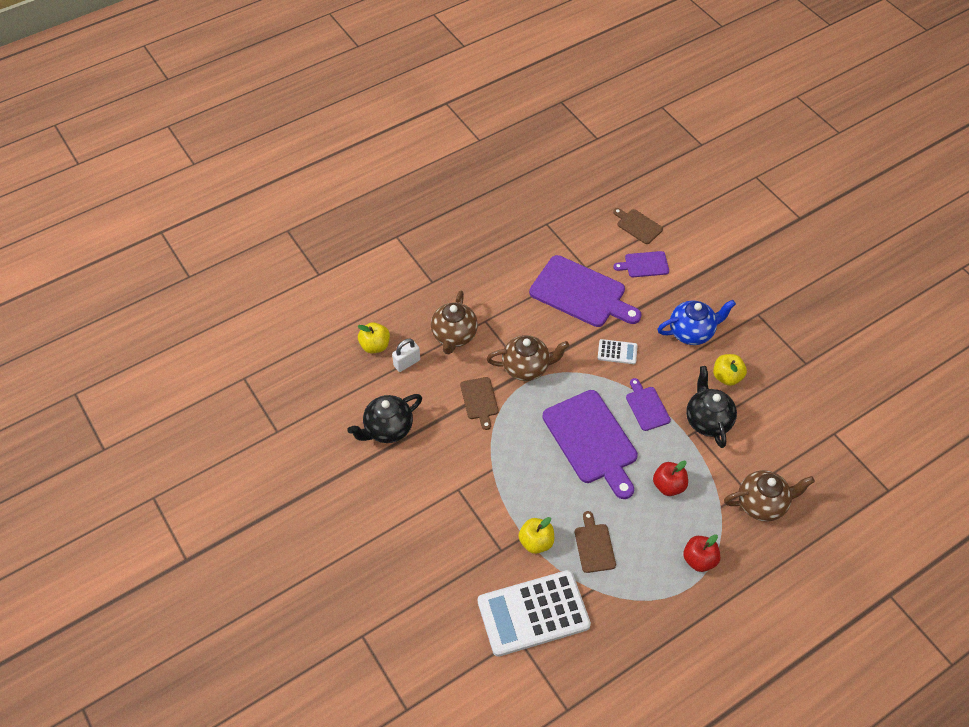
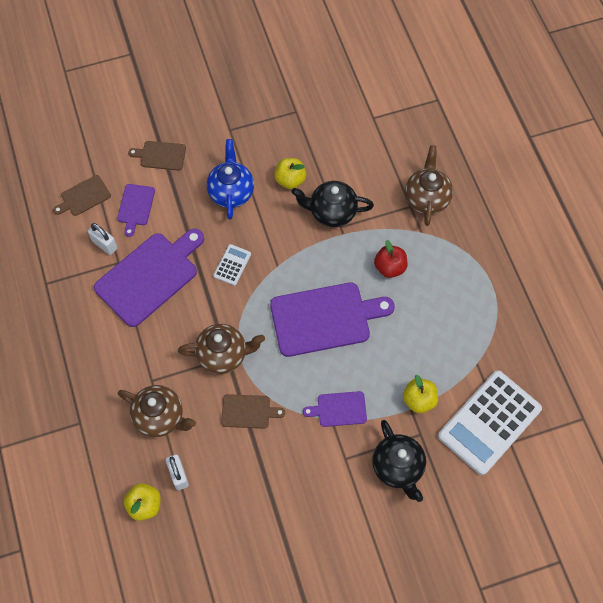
camera: 75 degrees left, 10 degrees up
black teapot [347,394,422,443] -> black teapot moved to [372,420,426,502]
white calculator [478,570,591,657] -> white calculator turned 45 degrees clockwise [438,370,542,475]
brown teapot [486,335,569,381] -> brown teapot turned 75 degrees clockwise [178,324,265,374]
brown cutting board [575,511,616,573] -> brown cutting board moved to [128,141,186,171]
purple cutting board [626,378,671,431] -> purple cutting board moved to [303,391,367,427]
red apple [683,534,720,572] -> none
none -> white padlock [88,223,118,255]

